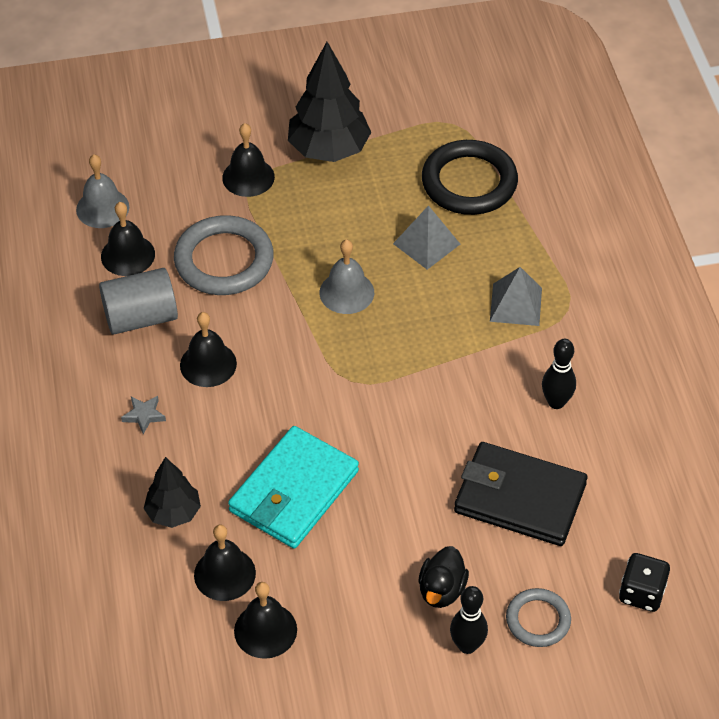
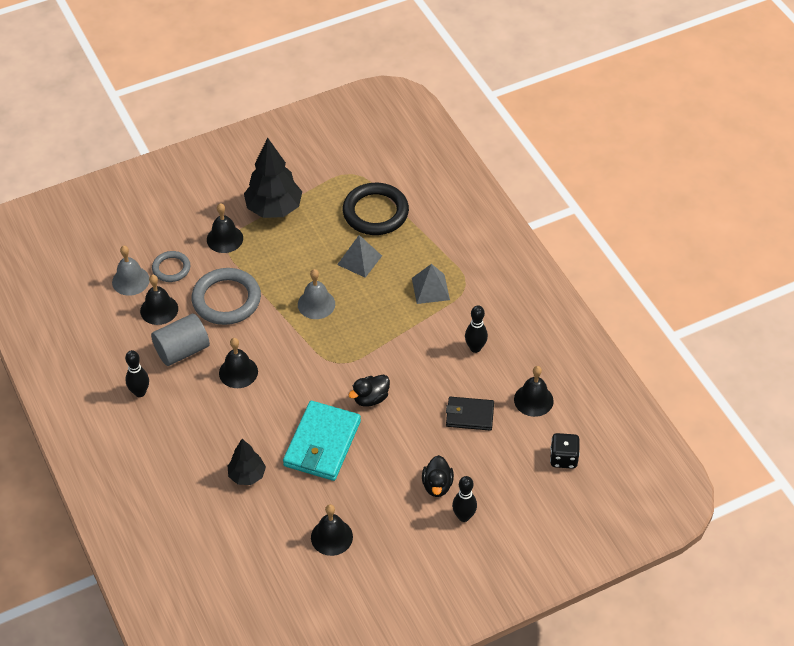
camera: 15 degrees left, 0 degrees up
grey star [121,396,166,434] -> none
black bell [194,524,256,601] -> black bell moved to [514,366,554,417]
black wallet [454,442,587,546] -> black wallet [446,397,494,431], size x0.60
grey ring [506,588,571,647] -> grey ring moved to [152,251,191,282]
none -> black bowling pin [125,350,149,397]
none -> black duck [349,375,390,407]

